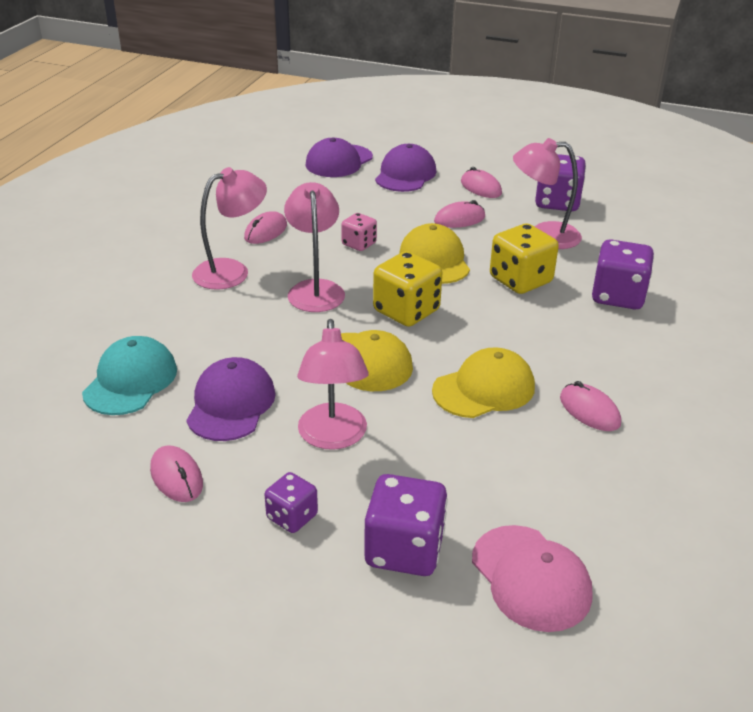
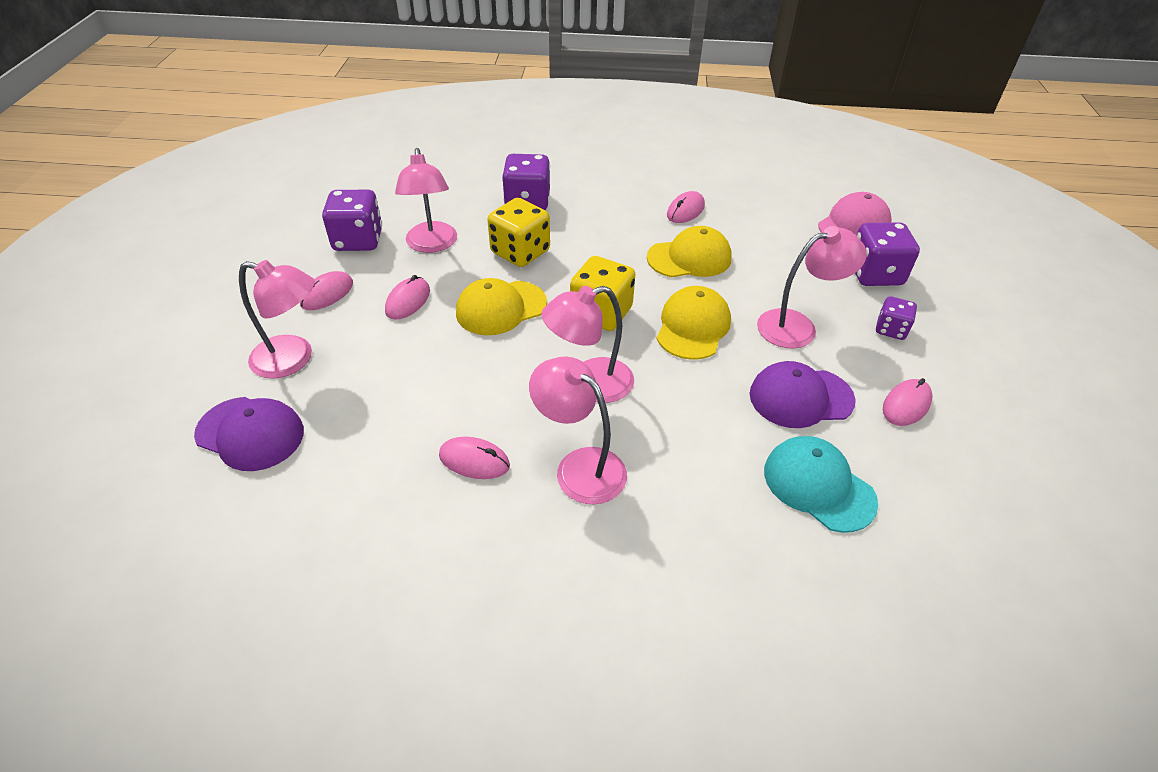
camera: 105 degrees left, 10 degrees up
turquoise cap [82,336,177,415] -> turquoise cap turned 45 degrees clockwise [764,436,878,533]
pink dice [341,213,377,251] -> none
purple cap [375,144,436,192] -> pink lamp [239,260,315,379]
yellow cap [432,347,535,418] -> yellow cap turned 120 degrees clockwise [647,226,732,277]
pink mouse [434,200,485,228] -> pink mouse turned 60 degrees clockwise [385,275,430,320]

